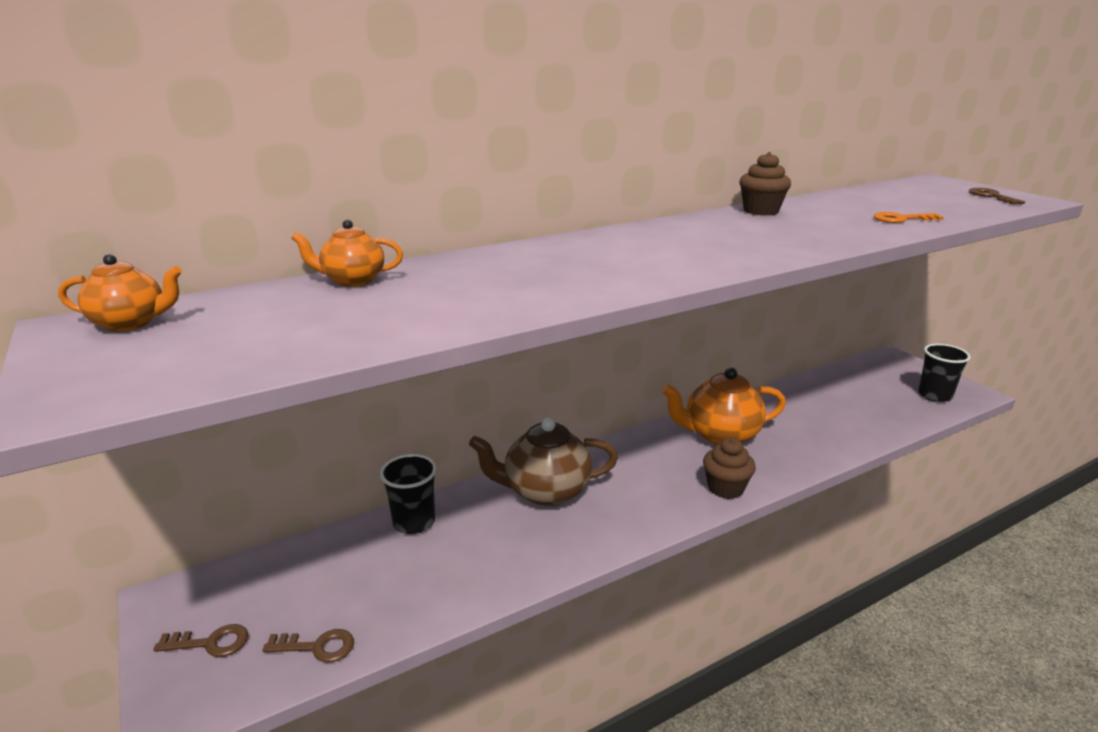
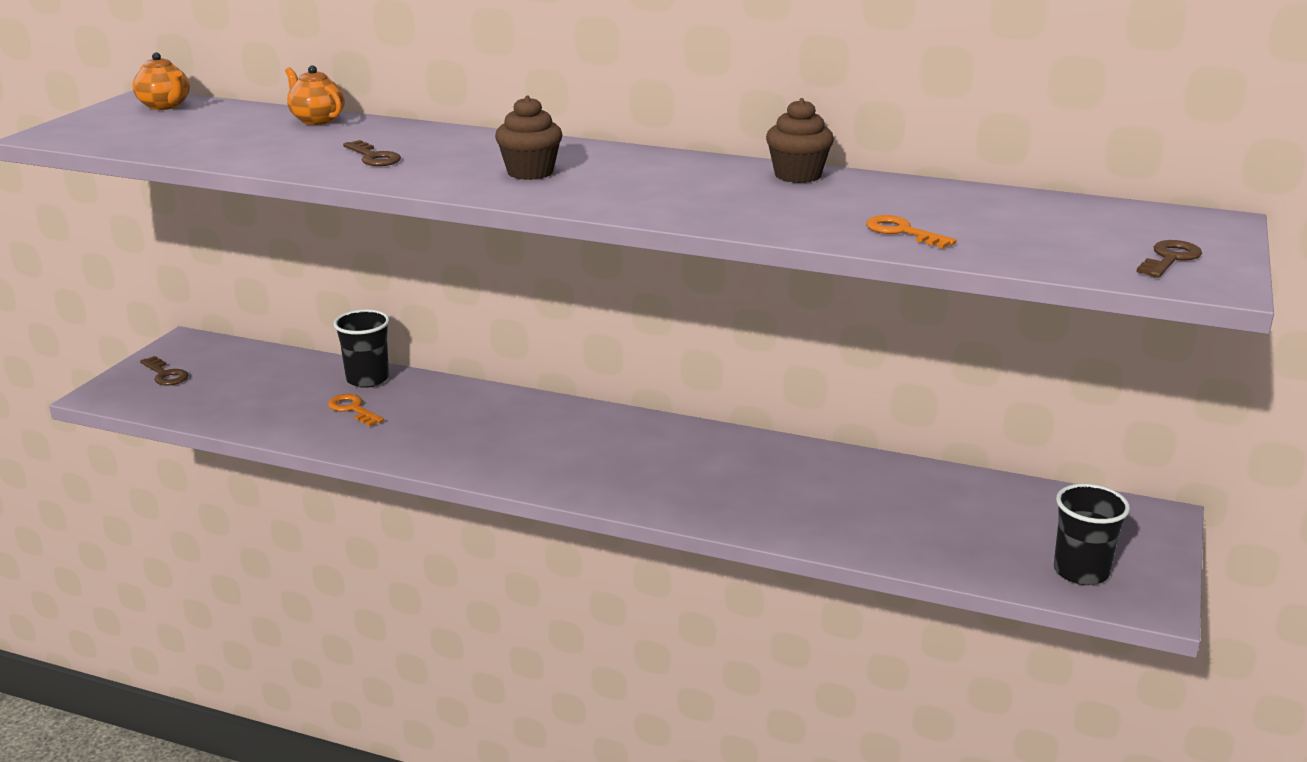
camera: 50 degrees right, 0 degrees up
brown key [263,629,354,663] -> brown key moved to [343,140,401,166]
brown teapot [469,418,618,506] -> none
orange teapot [661,368,786,445] -> none
brown cupcake [703,438,756,499] -> brown cupcake moved to [495,96,563,180]
none -> orange key [328,394,384,426]

